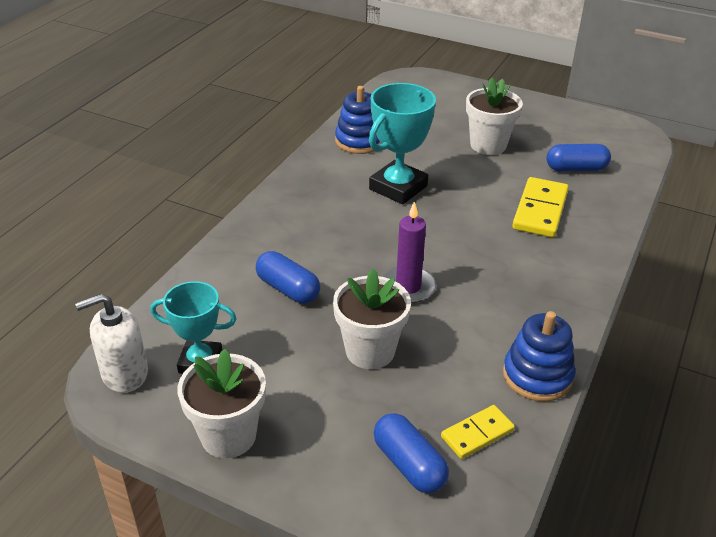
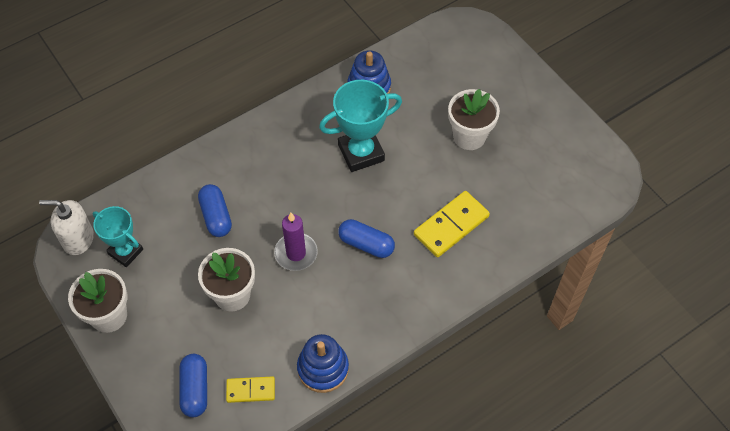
camera: 30 degrees right, 20 degrees up
blue capsule [546,144,611,171] -> blue capsule moved to [338,219,395,258]

